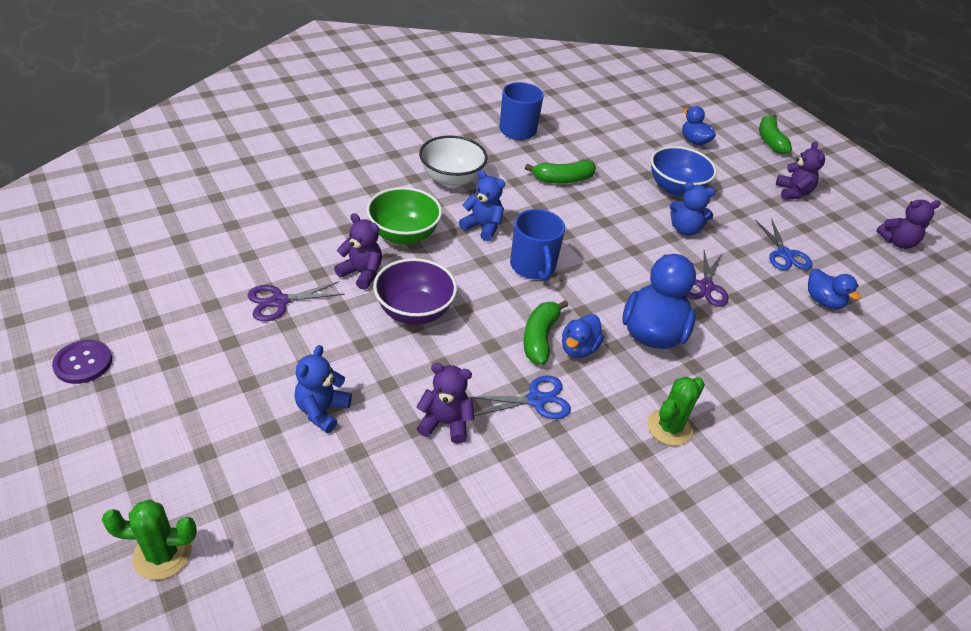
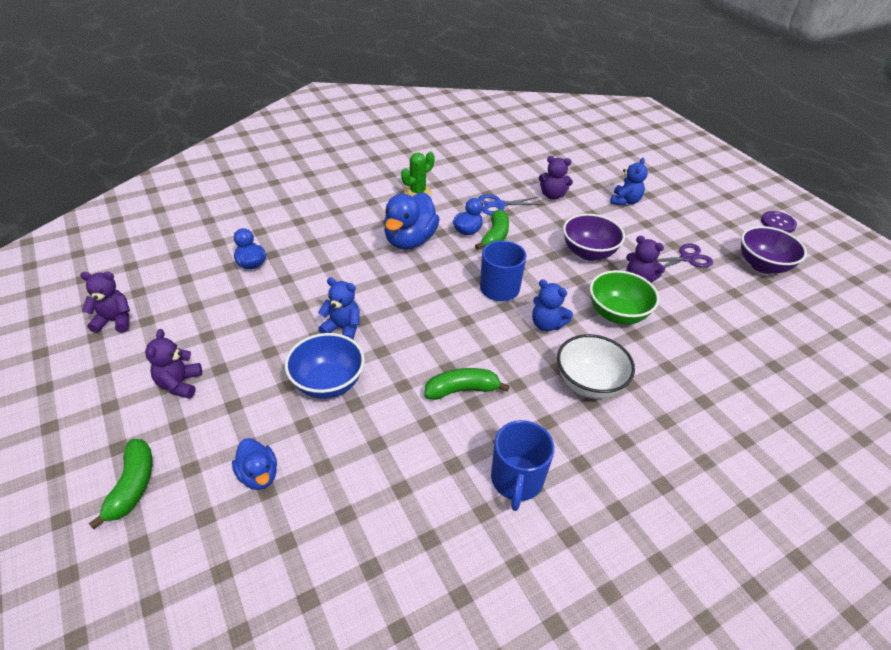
camera: 175 degrees left, 0 degrees up
green cactus [102,500,197,580] -> none
purple scissors [686,250,729,307] -> none
blue scissors [755,218,813,270] -> none
none -> purple bowl [741,226,807,274]

